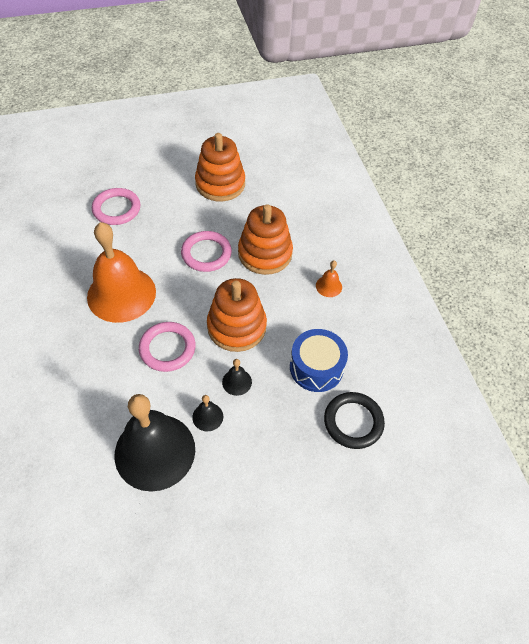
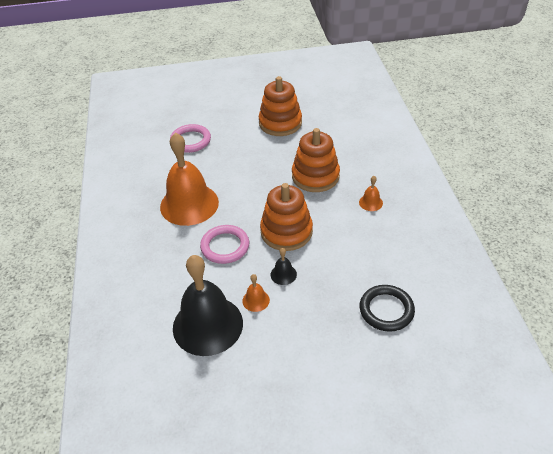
camera: 10 degrees right, 10 degrees down
pink ring [181,231,232,272] -> none
black bell [192,395,223,431] -> orange bell [242,274,270,312]
blue drum [290,329,348,392] -> none

